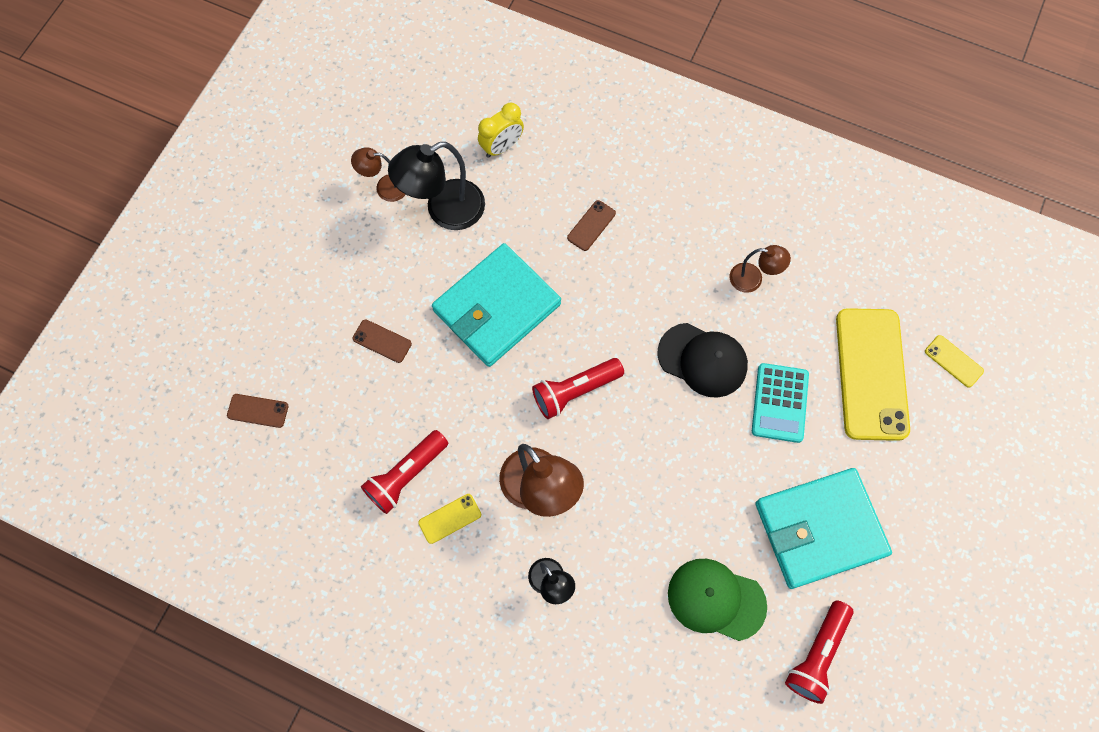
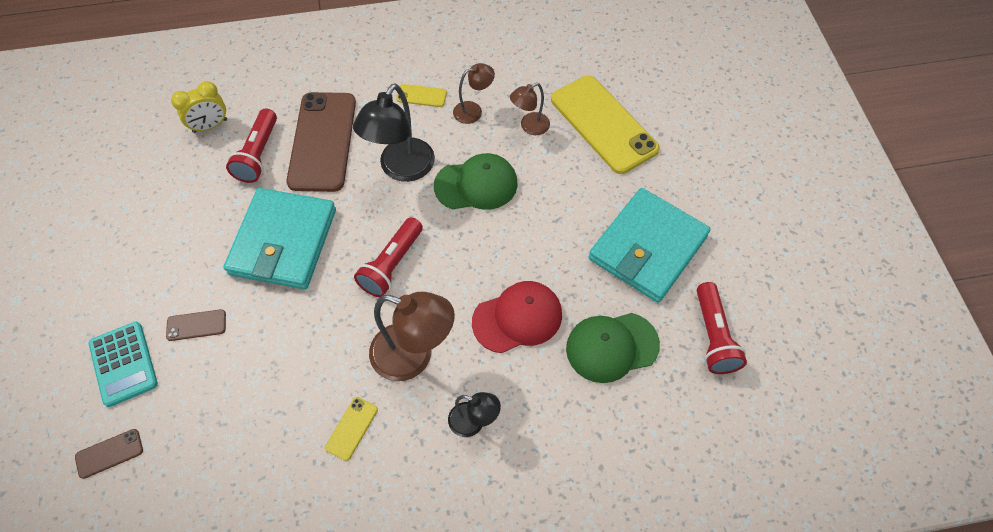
camera: 35 degrees left, 10 degrees down
brown lamp [351,147,406,202] -> brown lamp moved to [510,83,550,135]
red flashlight [361,430,448,514] -> red flashlight moved to [226,109,277,183]
black lamp [388,142,485,230] -> black lamp moved to [353,83,435,182]
yellow clock [478,103,524,158] -> yellow clock turned 45 degrees clockwise [171,81,227,133]
brown phone [567,200,616,251] -> brown phone [286,92,356,192], size x2.38
black cap [658,323,748,398] -> green cap [434,153,518,210]
turquoise calculator [752,363,809,443] -> turquoise calculator moved to [89,322,158,407]
yellow phone [925,335,984,387] -> yellow phone moved to [396,84,447,107]
none -> red cap [472,281,562,353]

